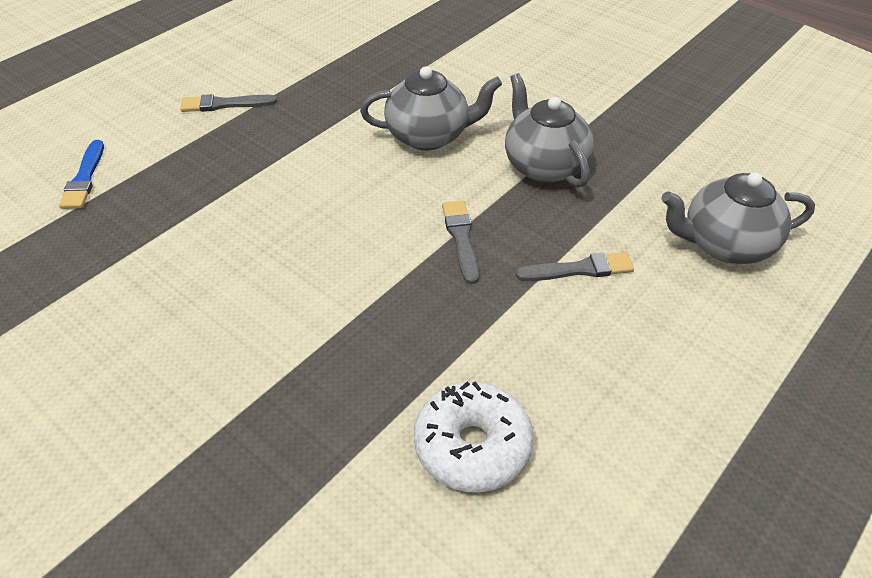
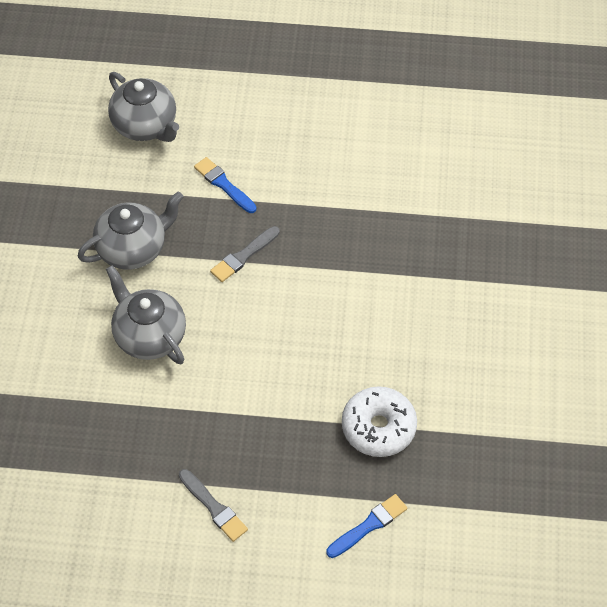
camera: 125 degrees left, 10 degrees up
white donut [414,381,534,492] -> white donut moved to [342,386,417,457]
grey teapot [505,73,594,187] -> grey teapot turned 150 degrees counterclockwise [77,191,184,270]
grey brush [516,252,634,281] -> blue brush [194,157,257,213]

